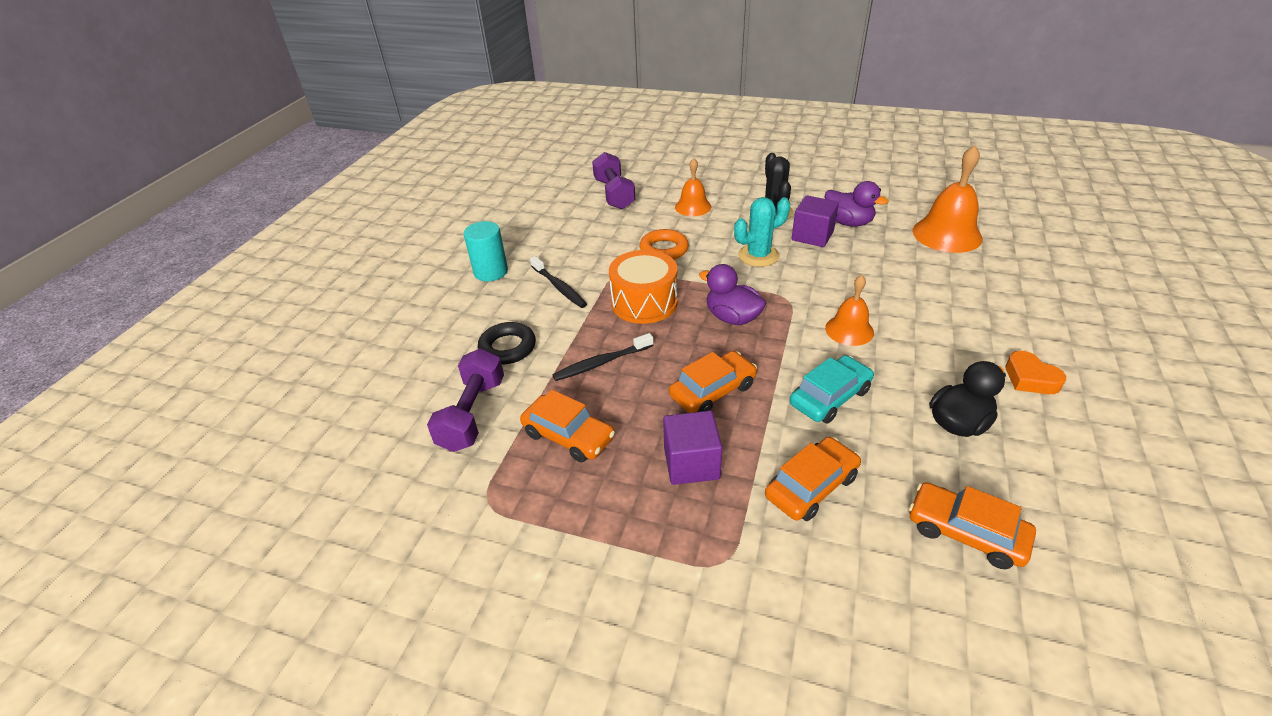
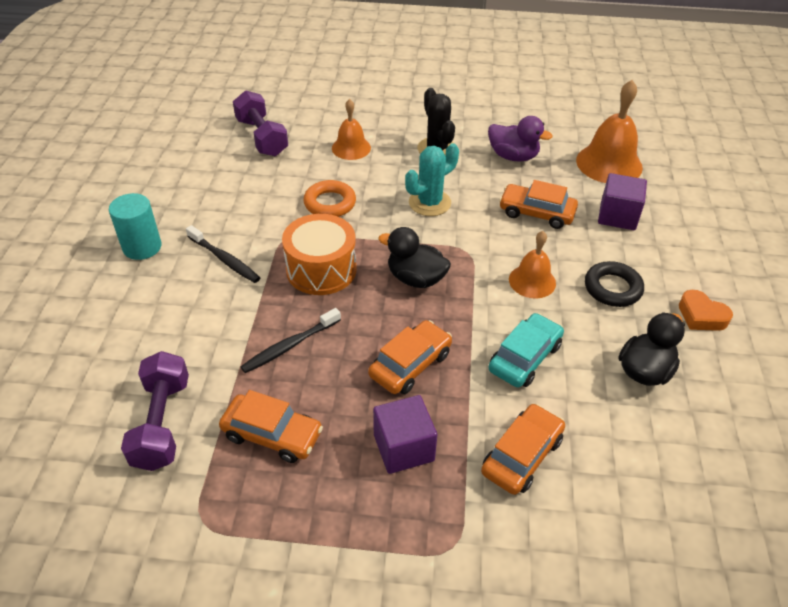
camera: 15 degrees left, 5 degrees up
black ring [478,322,536,364] -> black ring moved to [585,261,644,307]
purple duck [699,264,766,325] -> black duck [378,227,451,288]
purple cube [792,195,839,247] -> purple cube moved to [598,173,647,230]
orange car [909,482,1036,569] -> orange car moved to [499,180,578,229]

